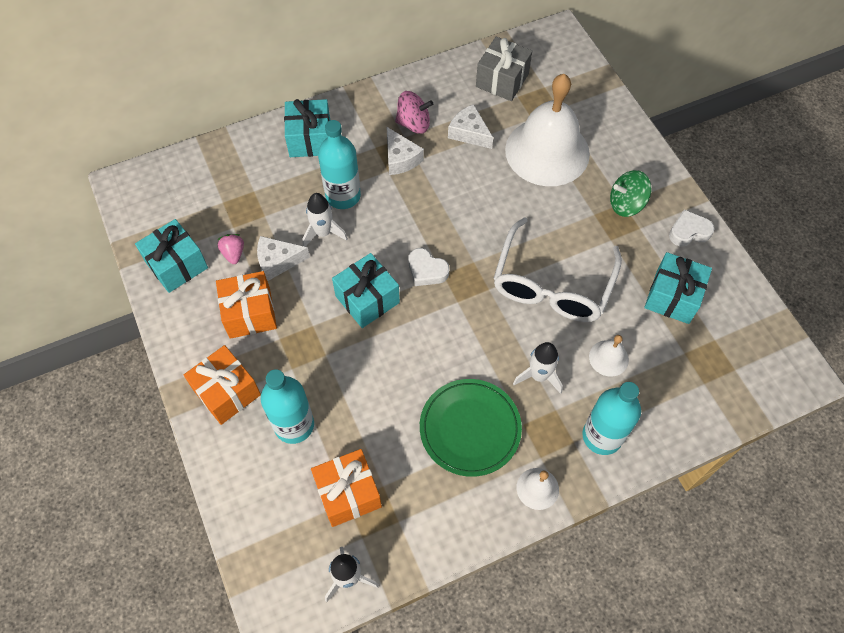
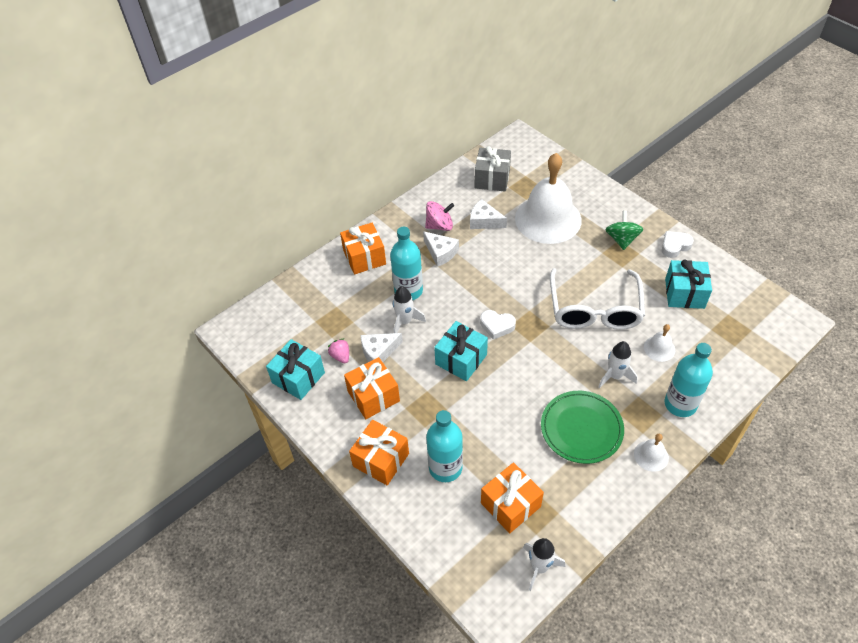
camera: 15 degrees left, 10 degrees down
turquoise gift [284,99,330,157] -> orange gift [340,223,386,275]
green spinning top [610,170,651,217] -> green spinning top turned 120 degrees clockwise [605,210,643,250]

